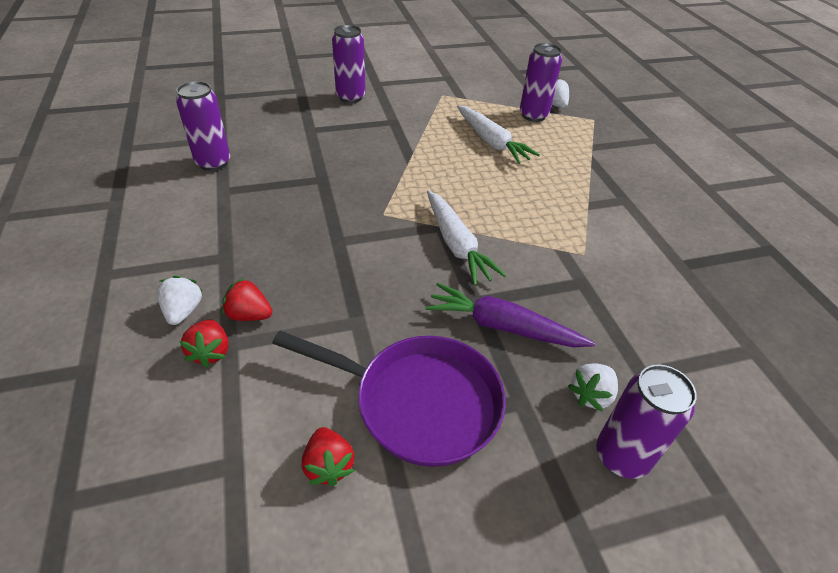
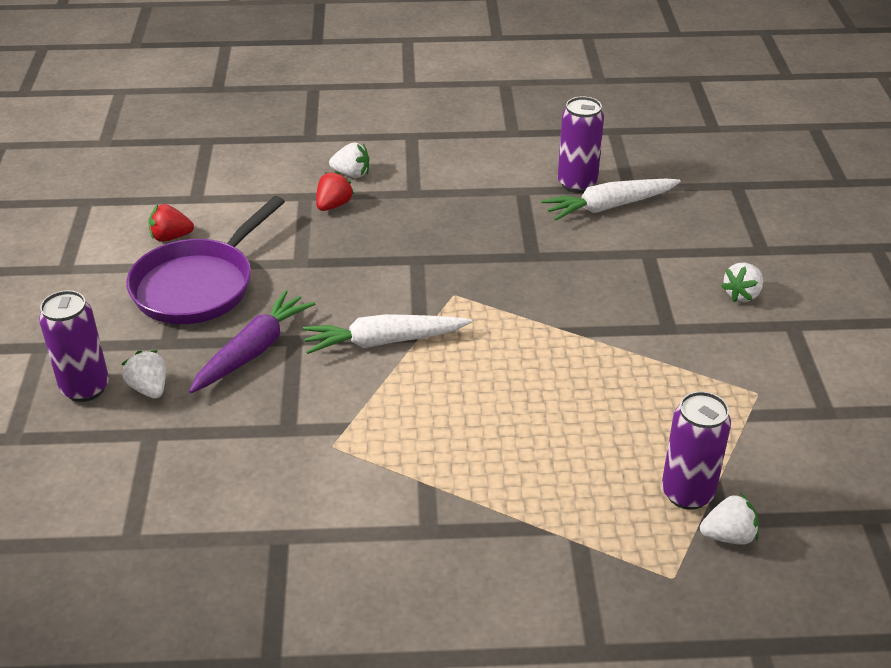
camera: 105 degrees right, 5 degrees down
red strawberry [179,320,228,368] -> none
purple can [332,25,366,103] -> white strawberry [721,263,763,302]
white carrot [457,105,540,164] -> white carrot moved to [541,179,681,221]

